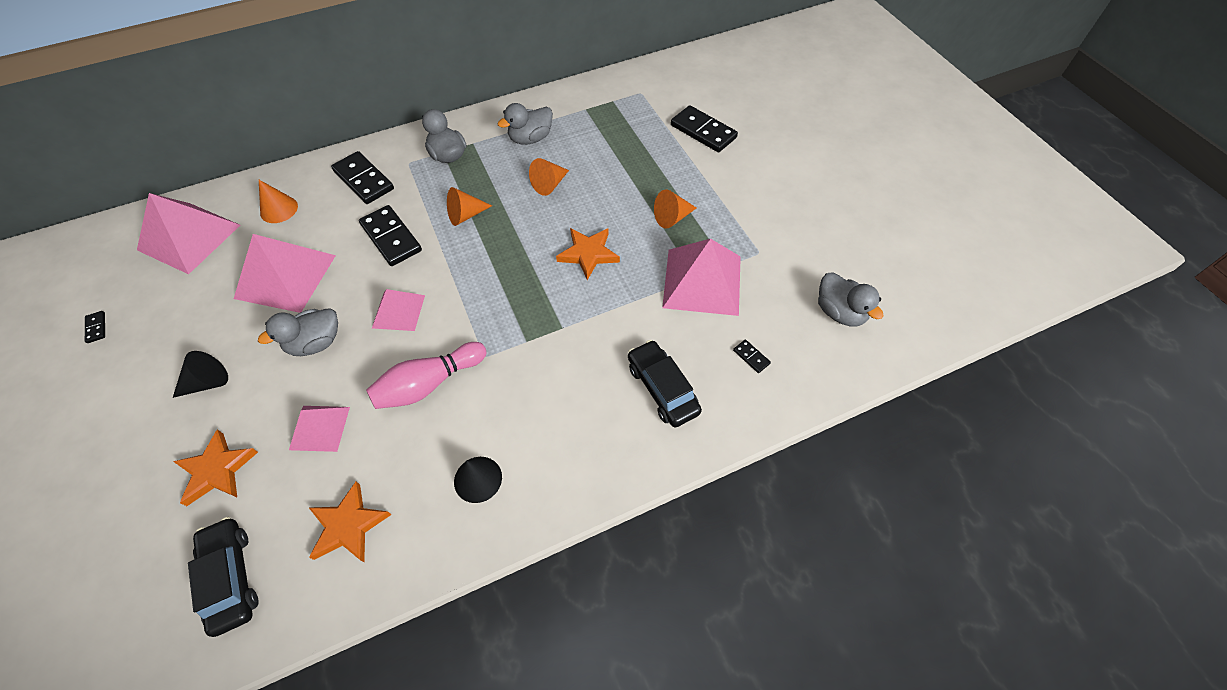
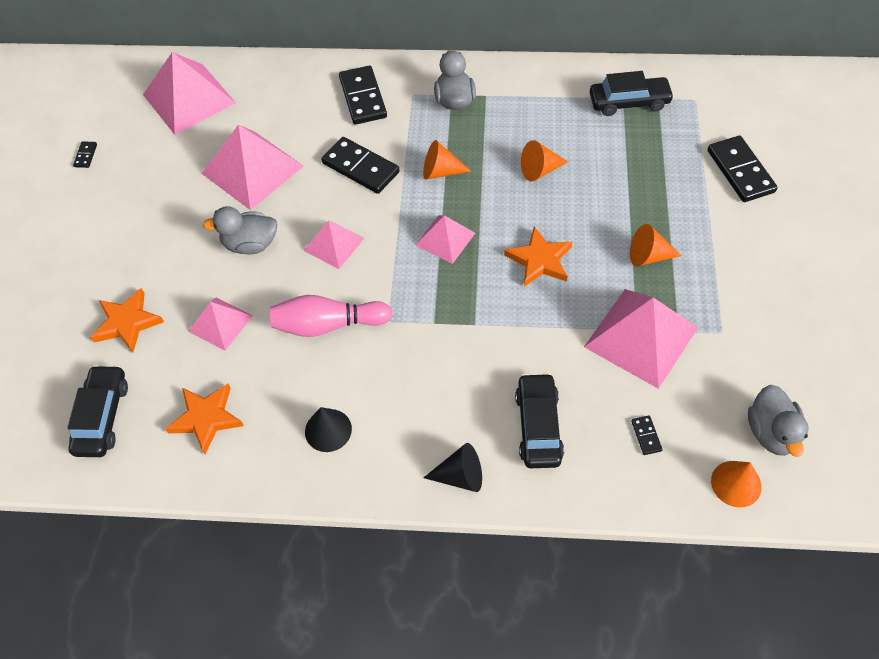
camera: 30 degrees right, 0 degrees up
black cone [173,351,228,398] -> black cone moved to [423,443,482,492]
orange cone [259,180,298,223] -> orange cone moved to [711,461,762,508]
black domino [359,205,422,266] -> black domino turned 45 degrees counterclockwise [321,137,400,194]
grey duck [497,103,553,145] -> none
none -> pink pyramid [415,215,475,264]
none -> black car [590,71,674,116]

